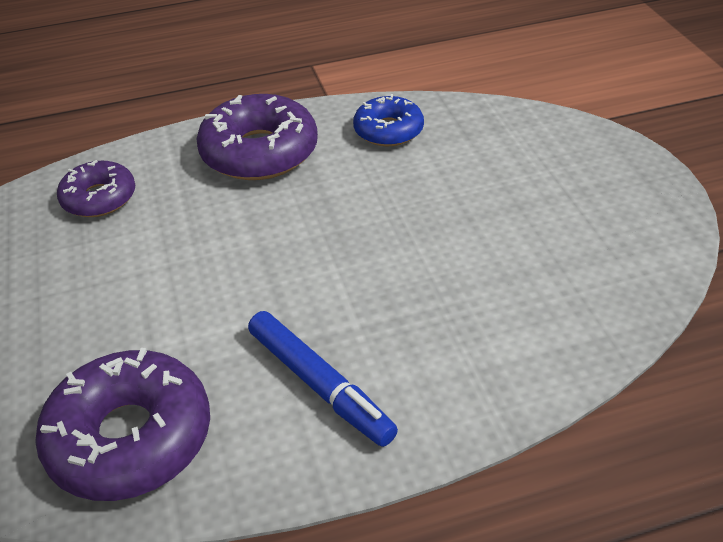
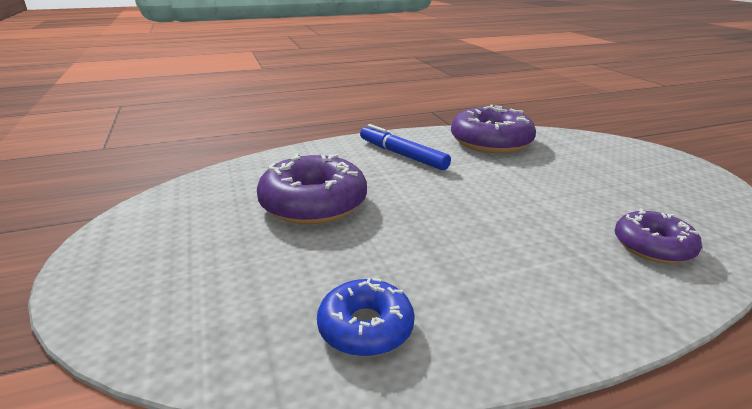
camera: 175 degrees right, 15 degrees down
purple donut [197,94,318,180] -> purple donut moved to [257,153,367,224]

